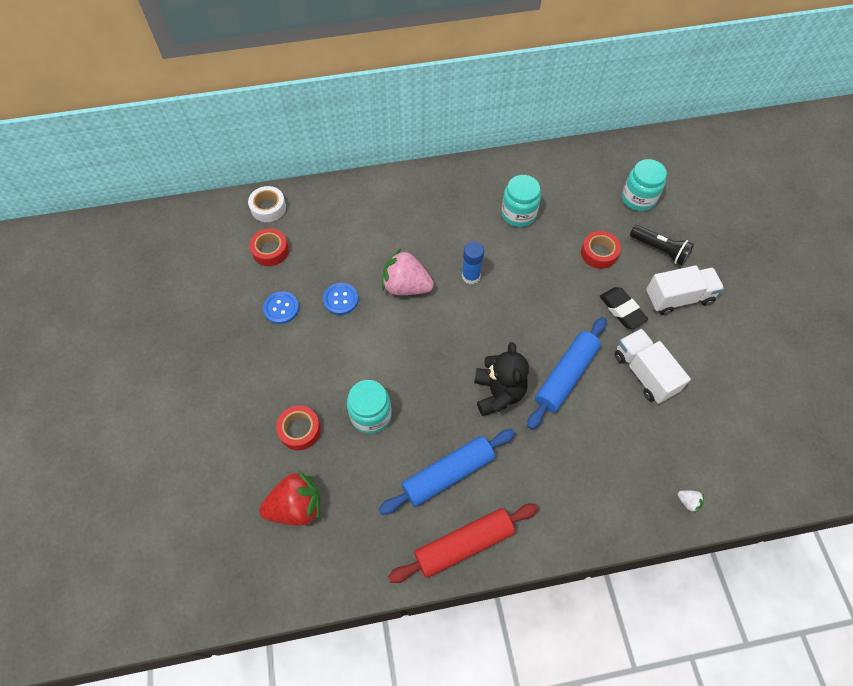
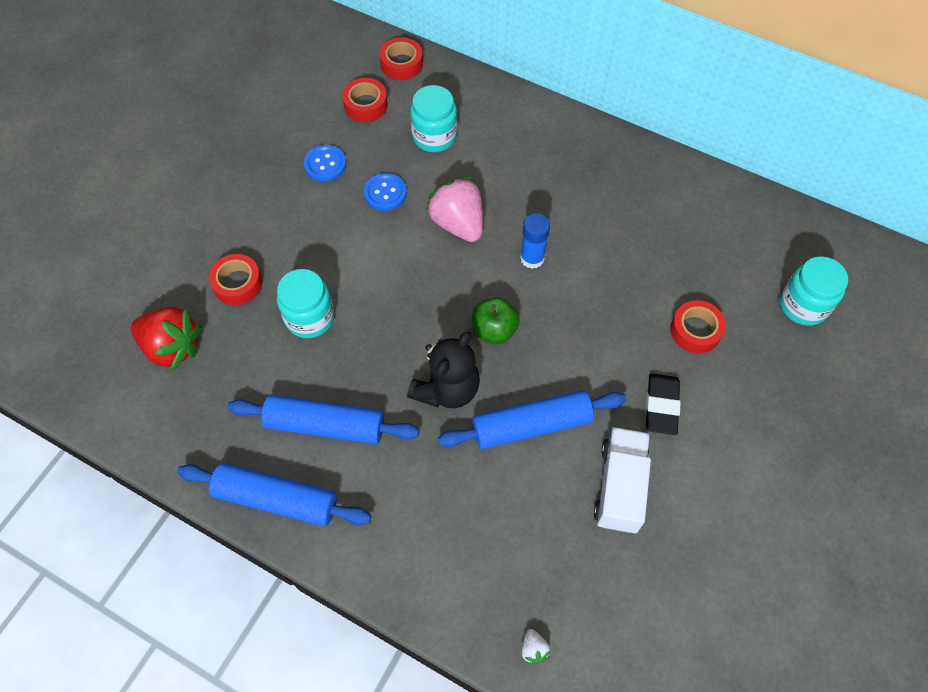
camera: 40 degrees right, 0 degrees up
white tape [248,186,286,222] -> red tape [379,37,423,80]
red rolling pin [388,504,538,583] -> blue rolling pin [177,463,372,526]
turquoise jar [501,175,541,227] -> turquoise jar moved to [410,85,457,152]
black flashlight [630,225,694,266] -> none
white truck [646,265,724,315] -> none
none -> green apple [472,297,520,344]

